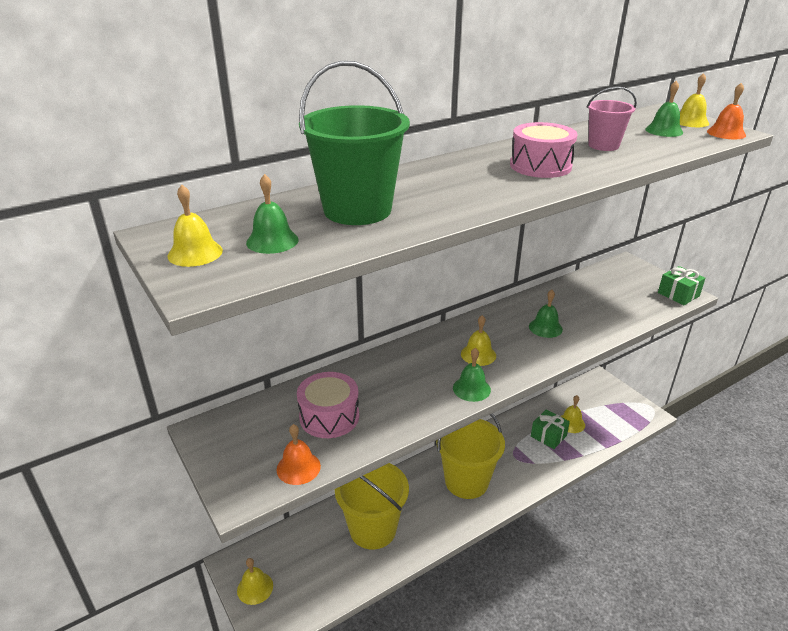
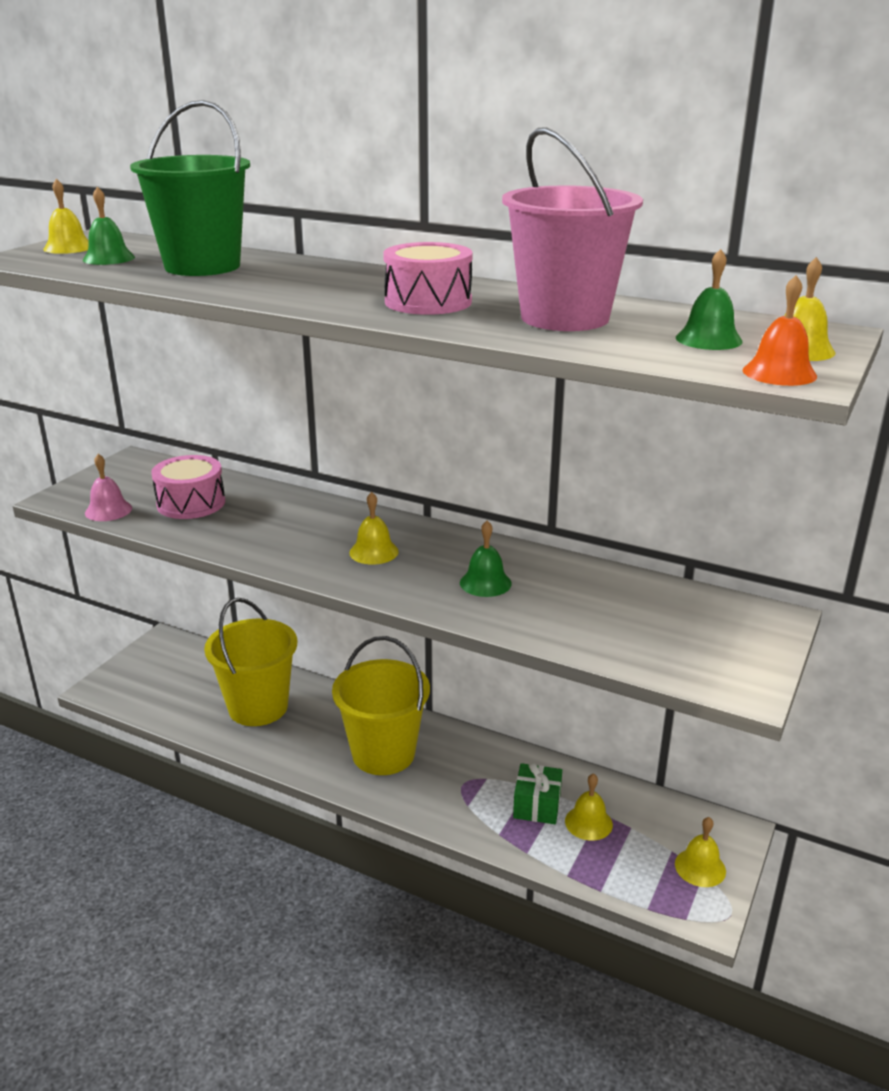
camera: 60 degrees right, 5 degrees down
yellow bell [237,558,273,605] -> yellow bell moved to [675,817,726,887]
orange bell [277,424,321,485] -> pink bell [85,454,132,521]
green bell [453,348,491,402] -> none
pink bucket [587,86,637,151] -> pink bucket [502,127,643,331], size x1.83
green gift [658,266,705,305] -> none

